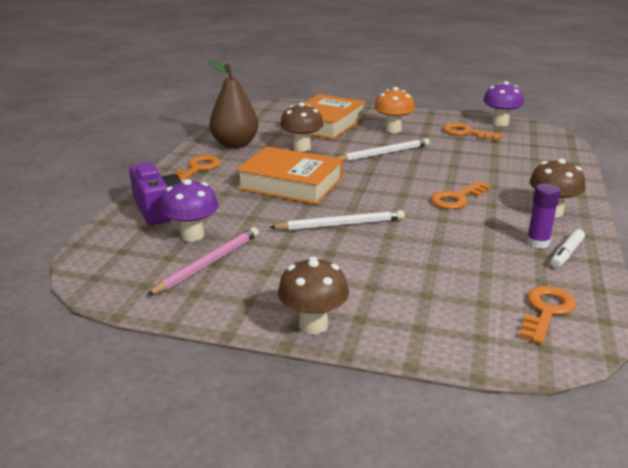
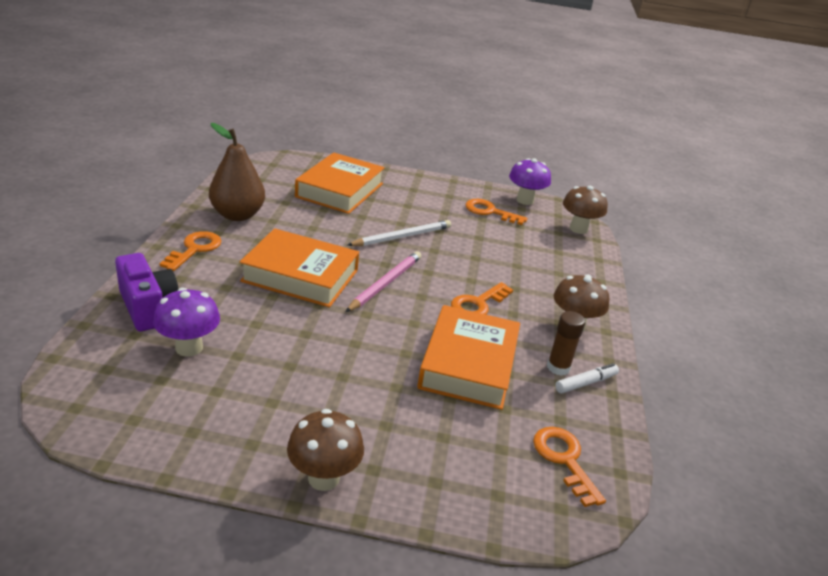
camera: 10 degrees left, 5 degrees up
pink pencil [146,227,259,296] -> pink pencil moved to [346,251,421,312]
white pencil [269,210,405,230] -> none
brown mushroom [280,102,324,152] -> brown mushroom moved to [563,186,608,234]
orange mushroom [374,87,415,133] -> none
orange key [520,286,576,344] -> orange key turned 45 degrees counterclockwise [533,427,606,507]
purple glue stick [526,183,560,249] -> brown glue stick [547,311,585,376]
white marker [550,229,585,268] -> white marker turned 150 degrees counterclockwise [555,363,619,393]
none -> orange book [417,305,520,410]

